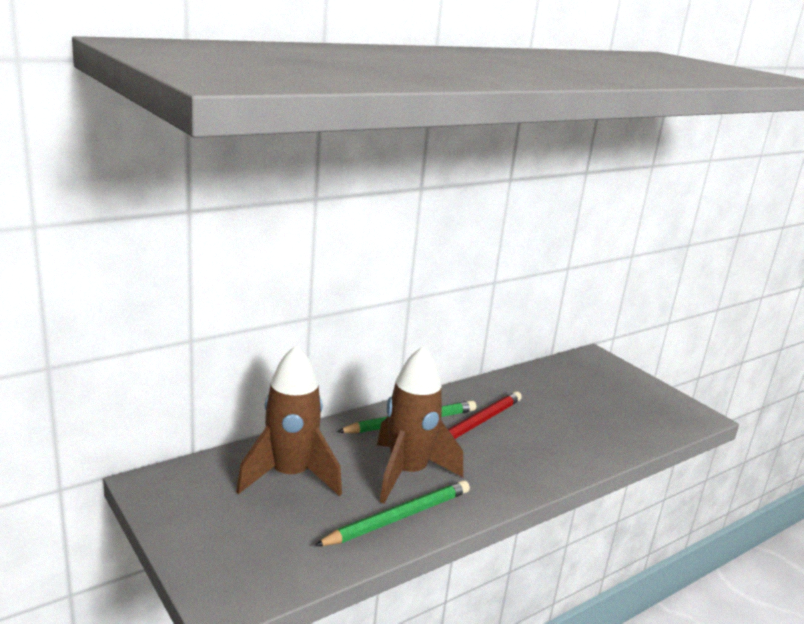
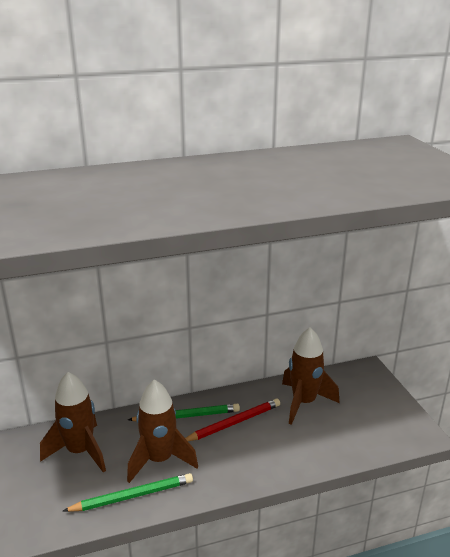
camera: 20 degrees right, 5 degrees up
none -> brown rocket [282,327,339,425]

